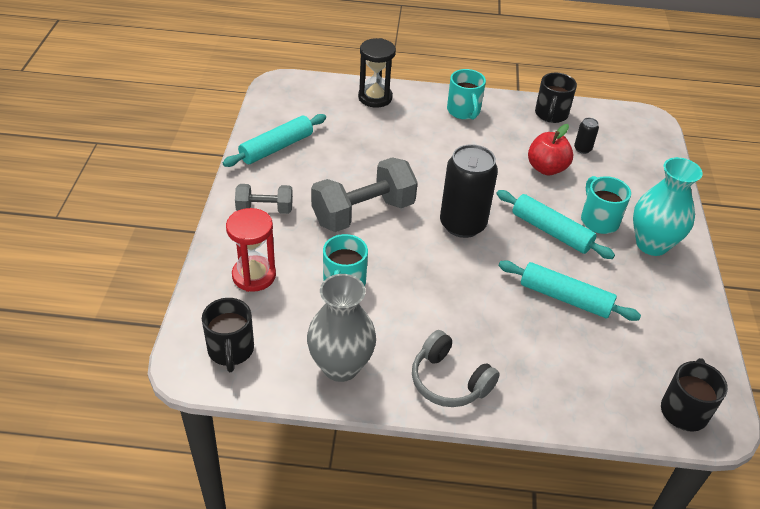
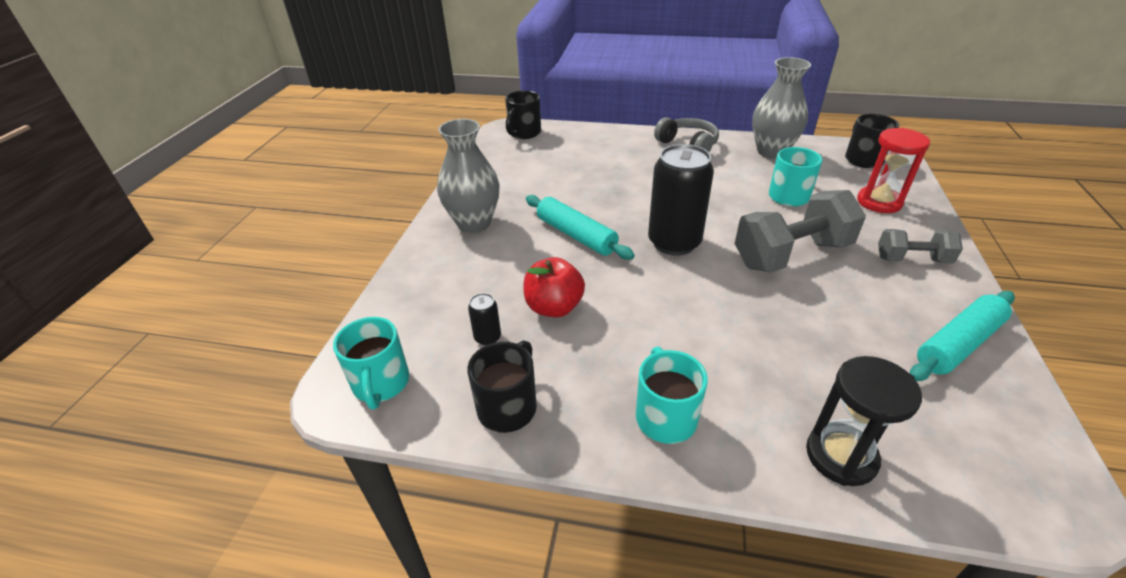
camera: 170 degrees left, 5 degrees down
turquoise rolling pin [499,260,641,321] -> none
turquoise mug [581,176,631,234] -> turquoise mug moved to [333,317,409,410]
turquoise vase [633,157,703,256] -> grey vase [437,119,500,233]

